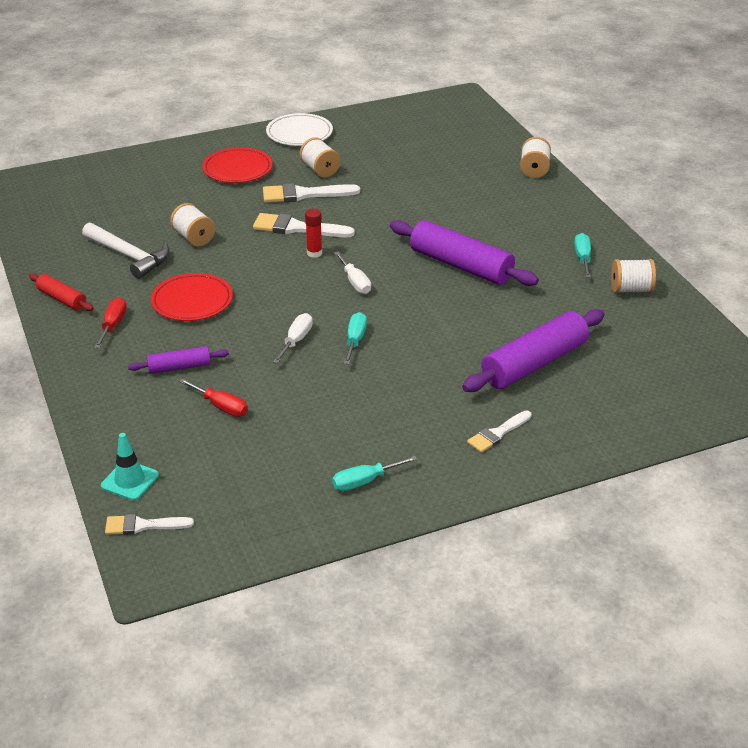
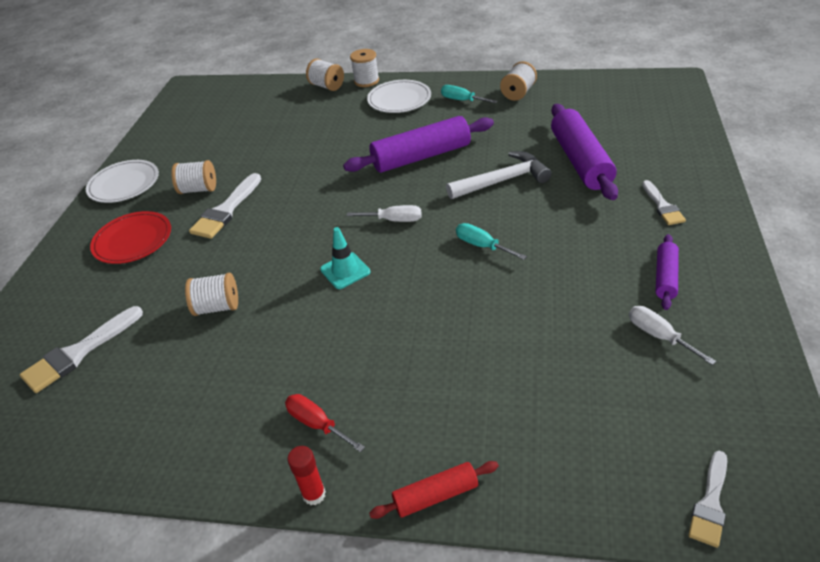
camera: 55 degrees left, 5 degrees up
red rolling pin [29,273,94,311] -> red rolling pin moved to [369,461,499,519]
white hammer [82,223,170,279] -> white hammer moved to [446,151,552,199]
turquoise traffic cone [101,433,159,500] -> turquoise traffic cone moved to [320,227,370,289]
purple rolling pin [128,346,229,374] -> purple rolling pin moved to [656,234,679,310]
red plate [151,273,233,321] -> none
red screwdriver [179,378,248,417] -> none
white brush [253,213,355,237] -> white brush moved to [20,306,143,393]
white screwdriver [273,313,313,363] -> white screwdriver moved to [629,306,716,365]
red glue stick [305,209,322,258] -> red glue stick moved to [287,446,326,505]
turquoise screwdriver [332,456,417,491] -> none
none -> white spool [350,49,379,87]
none -> white plate [367,80,431,113]

